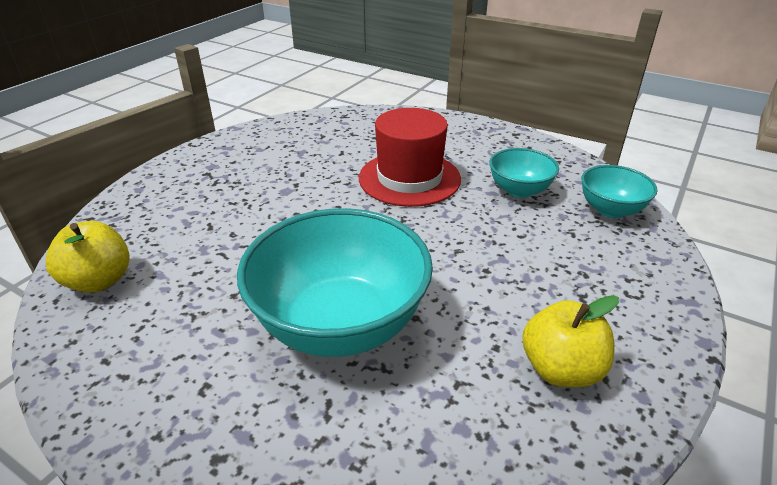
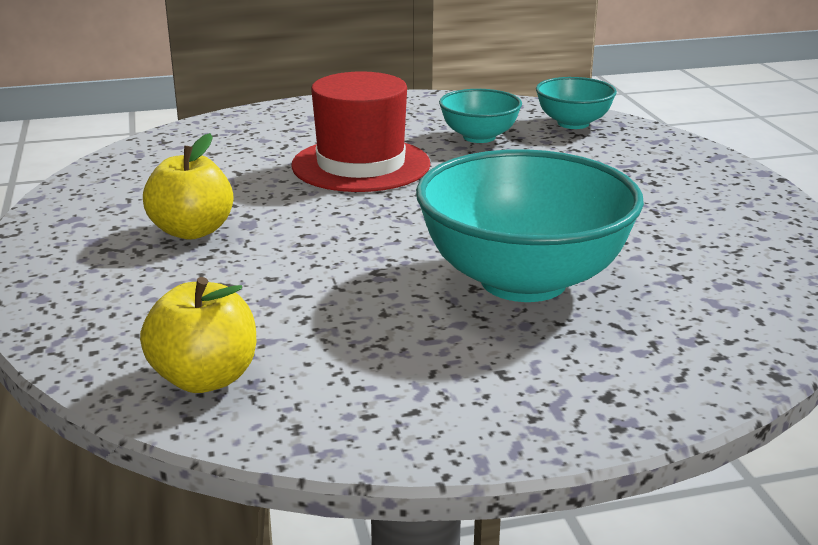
camera: 45 degrees left, 10 degrees down
yellow apple [523,295,619,387] -> yellow apple moved to [143,133,233,240]

